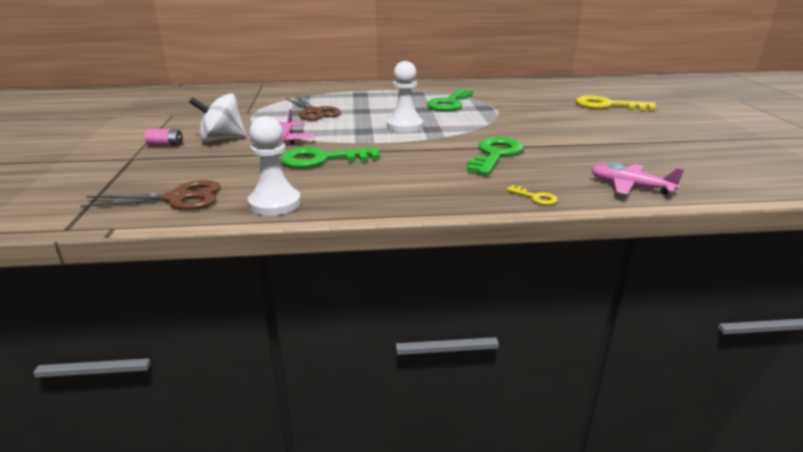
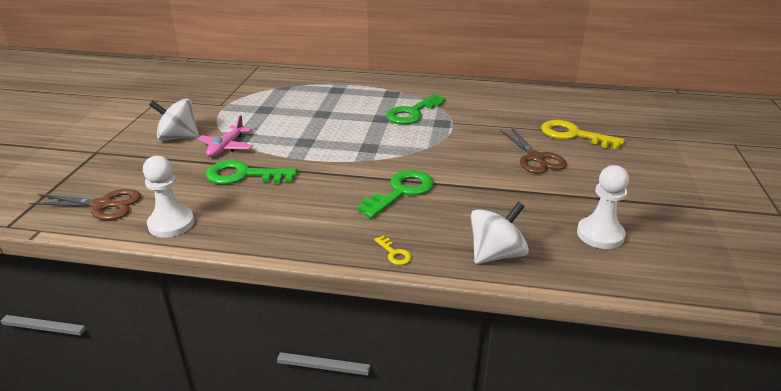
camera: 15 degrees right, 5 degrees up
pink battery [144,129,183,146] -> none
brown scissors [285,96,341,121] -> brown scissors moved to [500,127,567,174]
white pawn [387,61,423,132] -> white pawn moved to [577,165,629,249]
pink plane [591,163,684,195] -> white spinning top [471,202,529,264]

